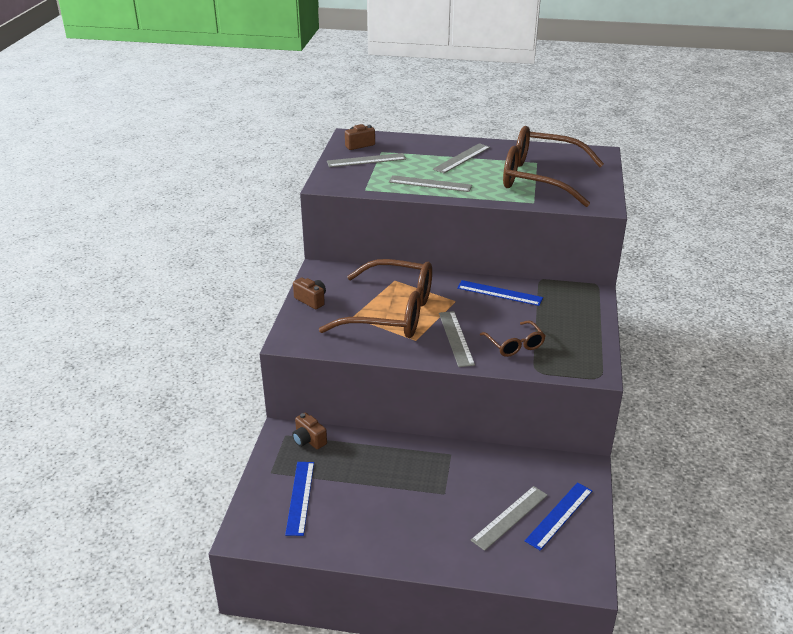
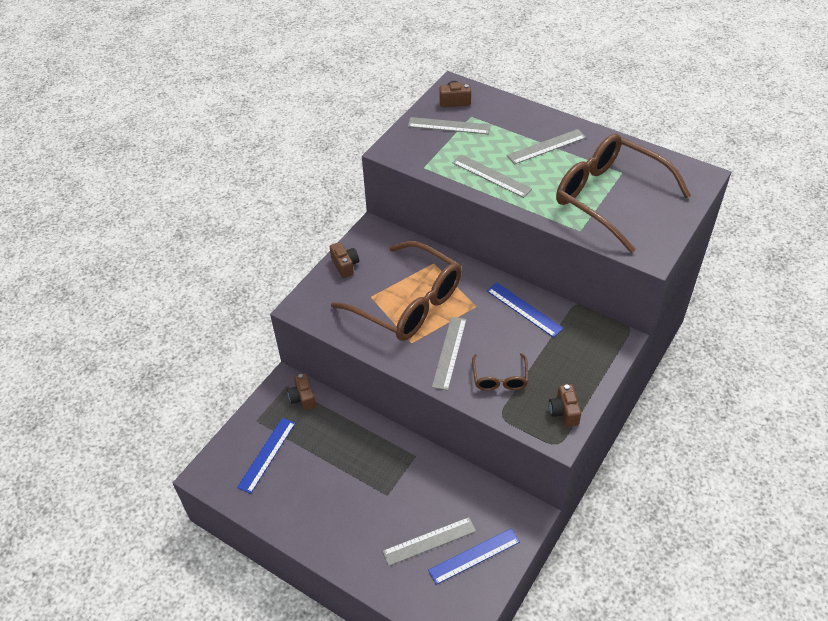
camera: 25 degrees right, 15 degrees up
none -> brown camera [549,384,581,427]

